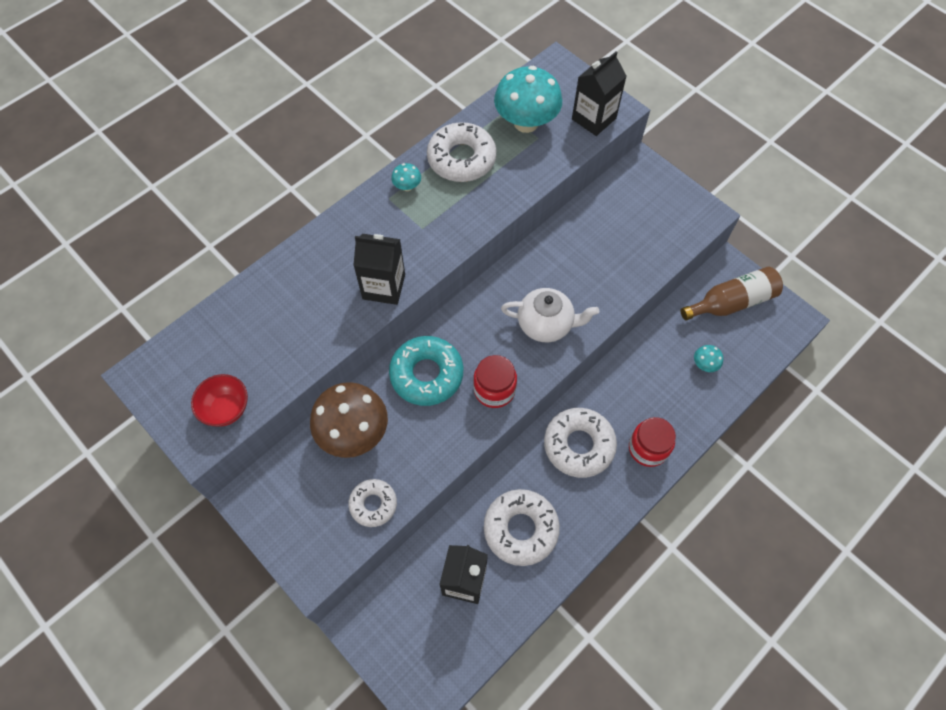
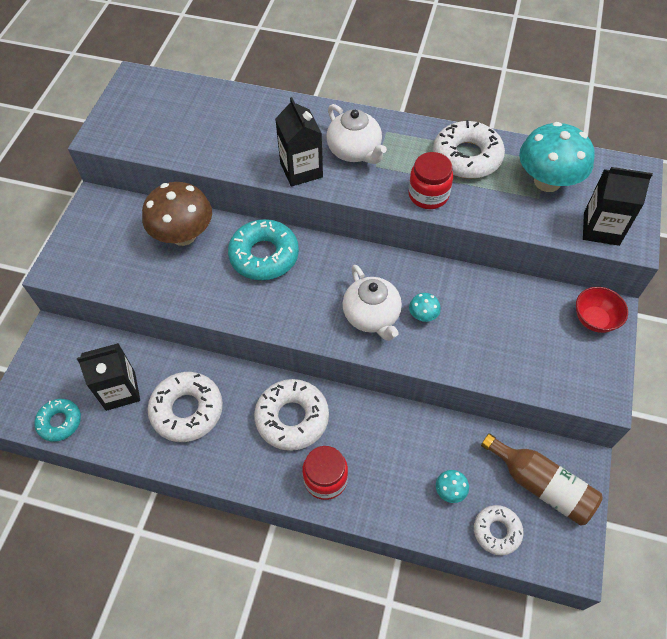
camera: 60 degrees right, 5 degrees down
red bowl [191,374,248,427] -> red bowl moved to [576,287,628,333]
white donut [348,479,397,527] -> white donut moved to [474,505,524,555]
turquoise mushroom [391,163,421,191] -> turquoise mushroom moved to [409,293,441,322]
red jar [473,355,517,408] -> red jar moved to [408,152,453,209]
none -> turquoise donut [35,399,81,442]
none -> white teapot [327,104,387,164]

